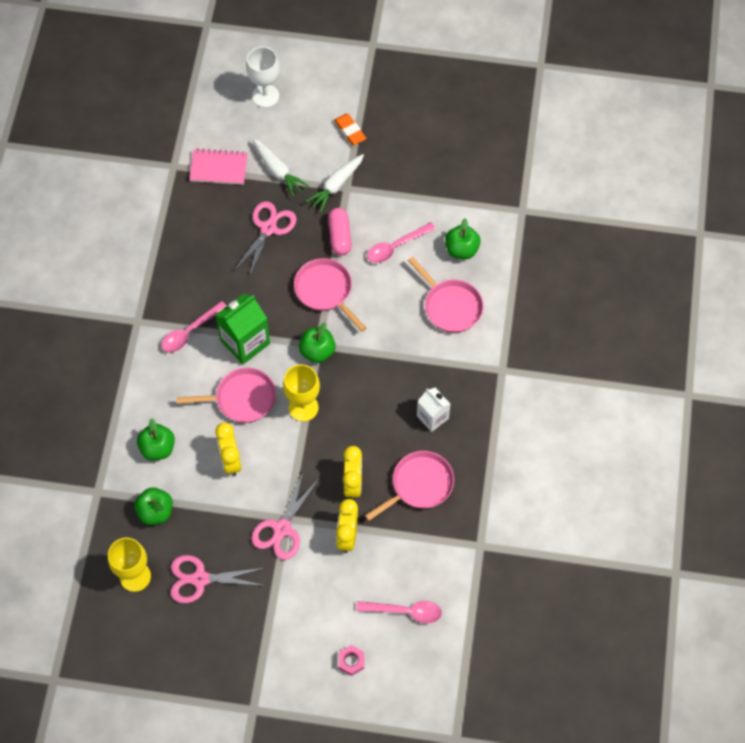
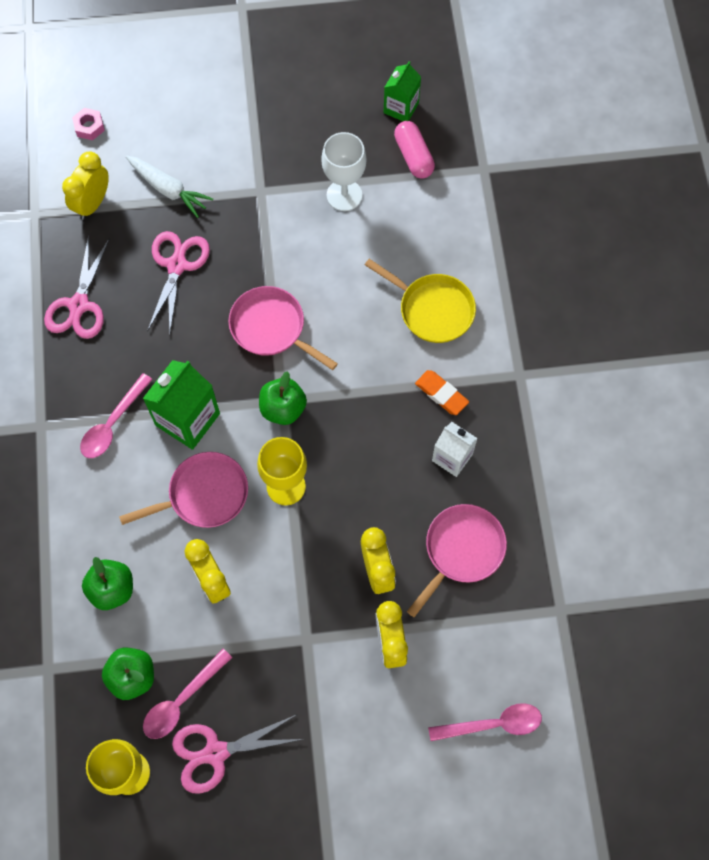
camera: 15 degrees left, 5 degrees up
pink notebook [189,149,248,185] -> yellow clock [62,151,109,220]
white goblet [246,47,280,108] -> white goblet moved to [321,132,367,211]
pink scissors [251,472,319,560] -> pink scissors moved to [44,235,110,339]
white carrot [305,154,364,213] -> none
pink capsule [328,208,352,255] -> pink capsule moved to [394,121,435,179]
orange eraser [334,114,366,145] -> orange eraser moved to [415,370,469,415]
pink nut [339,645,364,676] -> pink nut moved to [72,108,105,140]
pink spoon [367,222,436,263] -> pink spoon moved to [143,649,232,739]
pink pan [408,257,483,333] -> yellow pan [365,259,476,343]
green apple [445,218,481,259] -> none
none -> green carton [383,61,421,121]

